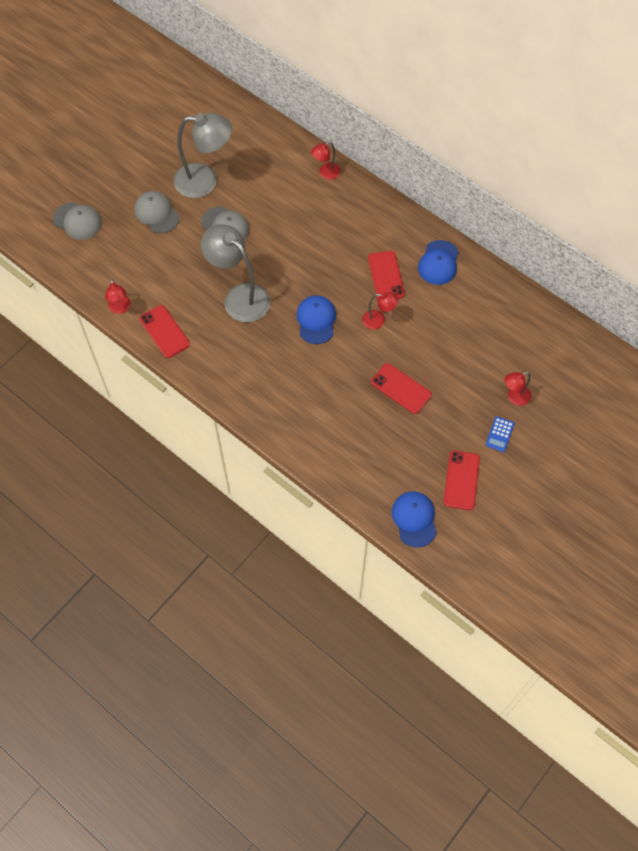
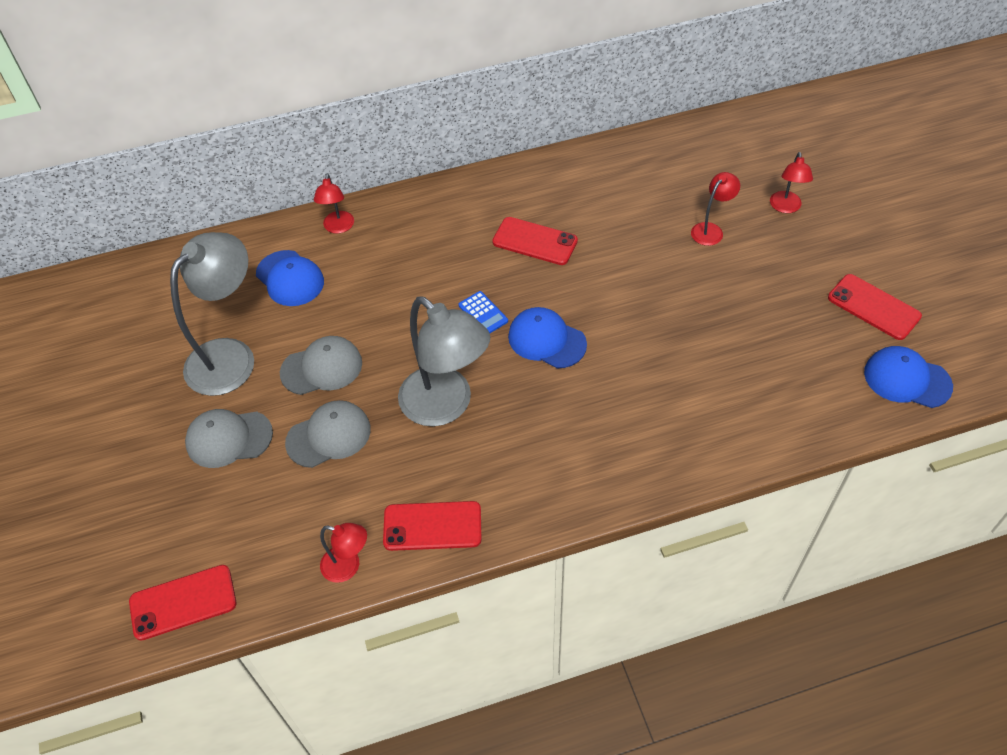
camera: 55 degrees left, 10 degrees down
grey cap [53,202,102,240] -> grey cap moved to [285,400,371,468]
grey lamp [201,224,271,322] -> grey lamp turned 120 degrees counterclockwise [398,296,490,426]
red lamp [362,292,398,330] -> red lamp moved to [691,172,740,246]
red phone [371,363,432,414] -> red phone moved to [129,565,236,640]
blue cap [418,240,459,285] -> blue cap moved to [256,250,324,306]
blue calculator [486,416,515,452] -> blue calculator moved to [459,291,508,334]

